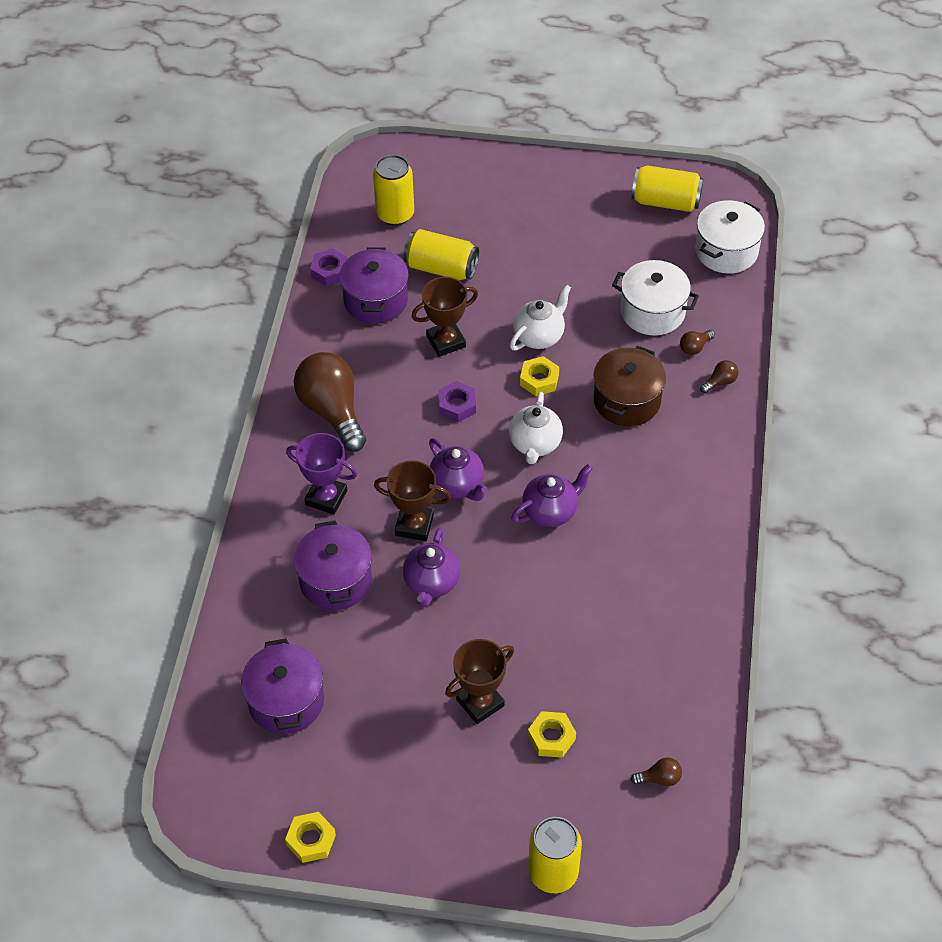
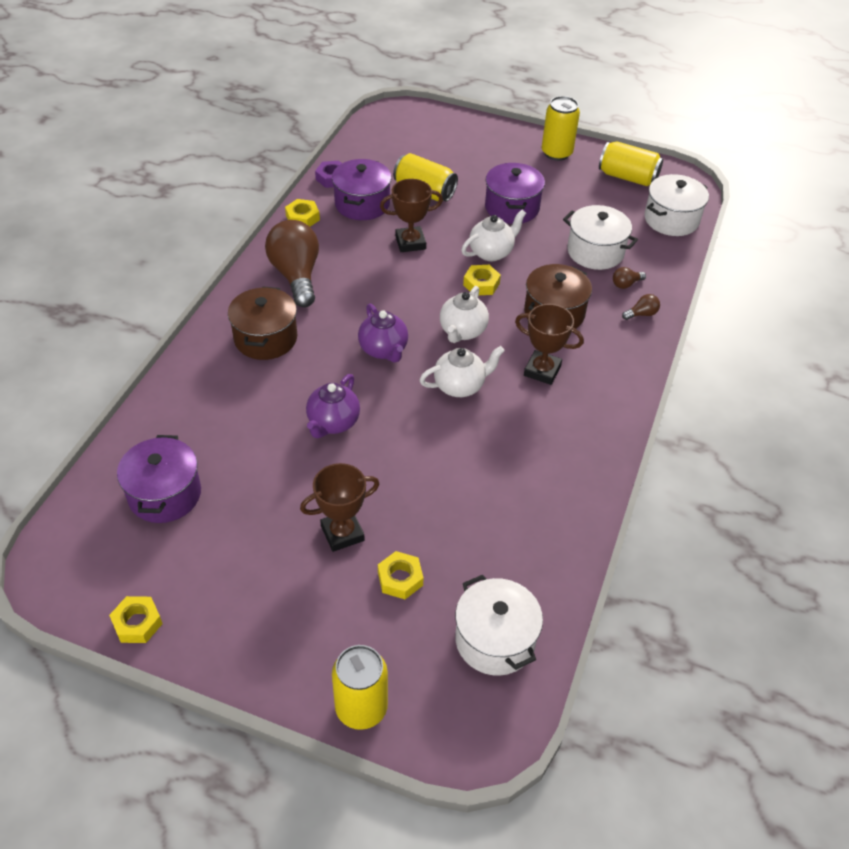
camera: 10 degrees right, 5 degrees down
purple trophy [286,433,357,515] -> brown pot [228,286,297,360]
purple pot [294,520,372,610] -> purple pot moved to [485,163,545,224]
yellow can [373,155,414,226] -> yellow can moved to [542,96,580,161]
brown trophy [374,461,451,541] -> brown trophy moved to [515,304,584,385]
purple nut [438,381,476,422] -> none
purple teapot [511,464,593,527] -> white teapot [419,346,505,397]
brown light bulb [631,757,682,786] -> white pot [455,575,543,676]
none -> yellow nut [285,199,320,227]

